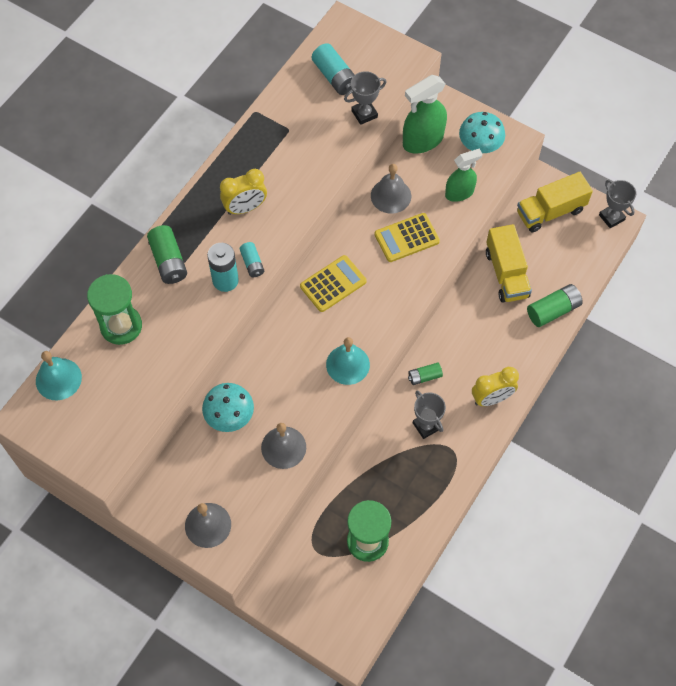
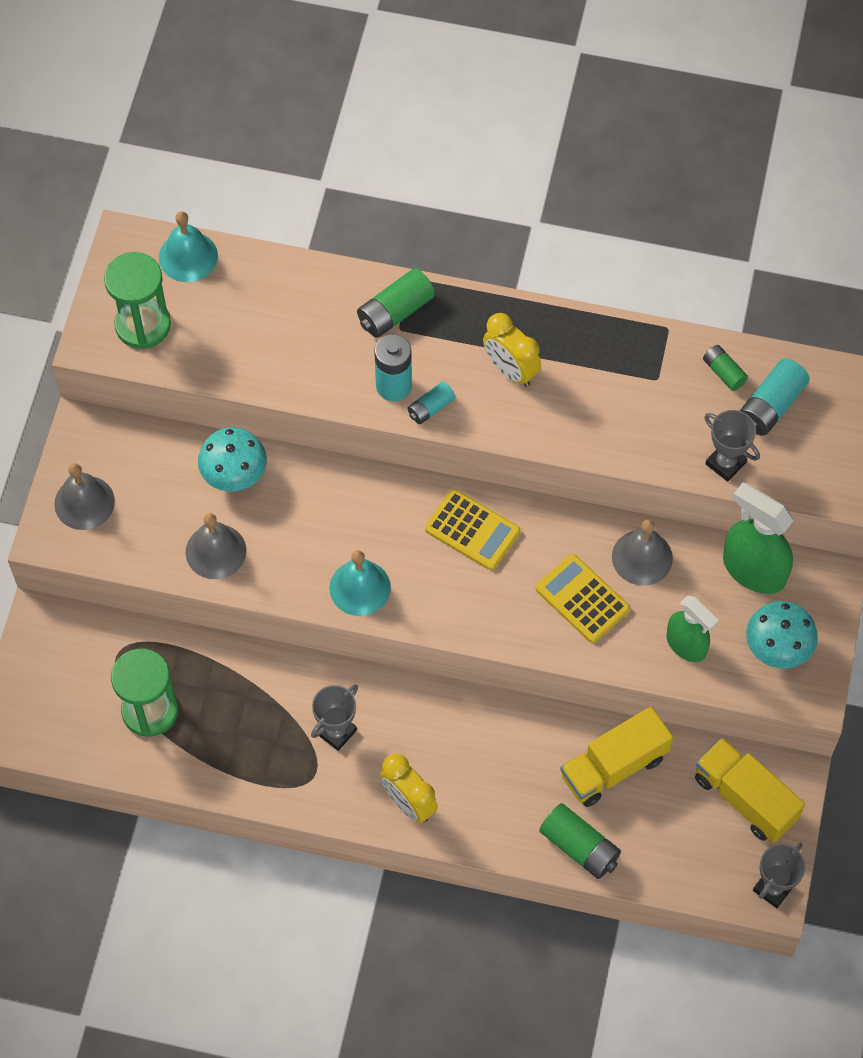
camera: 70 degrees right, 0 degrees up
green hourglass [87,274,142,345] -> green hourglass moved to [104,252,171,349]
green battery [408,363,443,385] -> green battery moved to [703,345,748,391]

